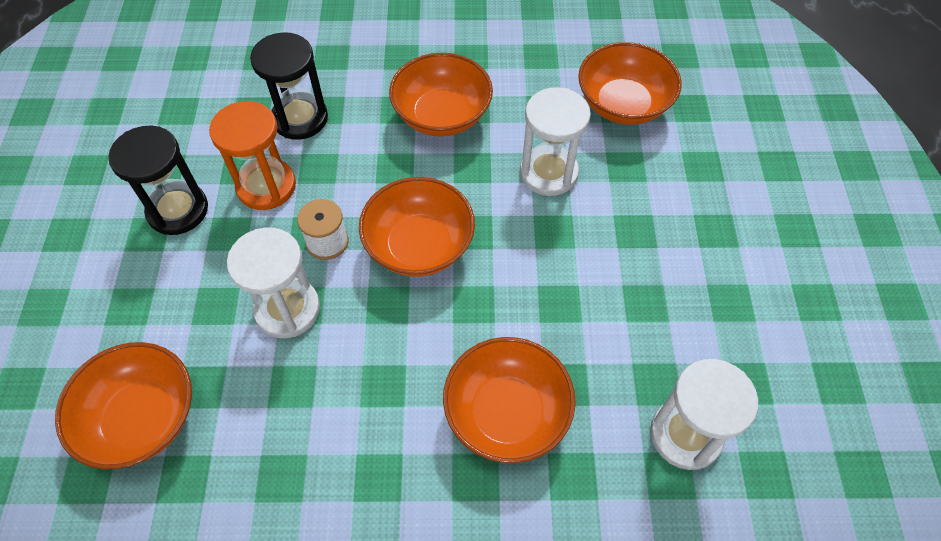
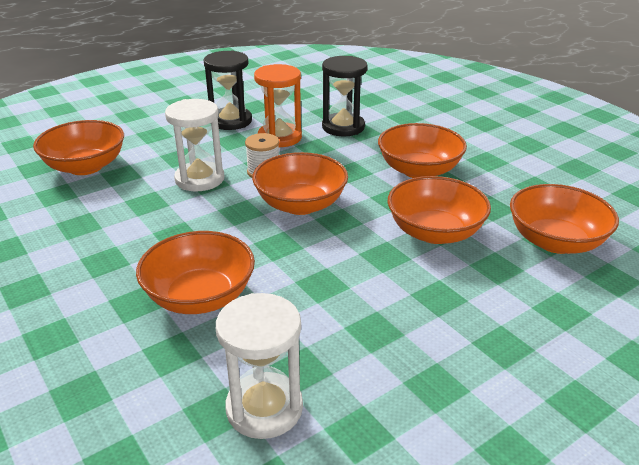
camera: 55 degrees right, 25 degrees down
white hourglass [520,87,591,196] -> orange bowl [388,176,491,244]

